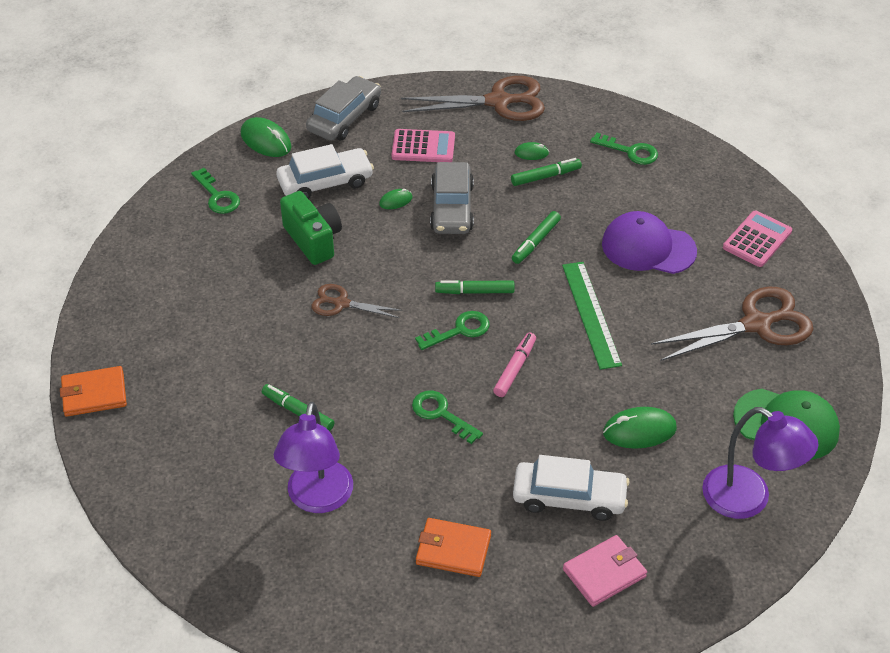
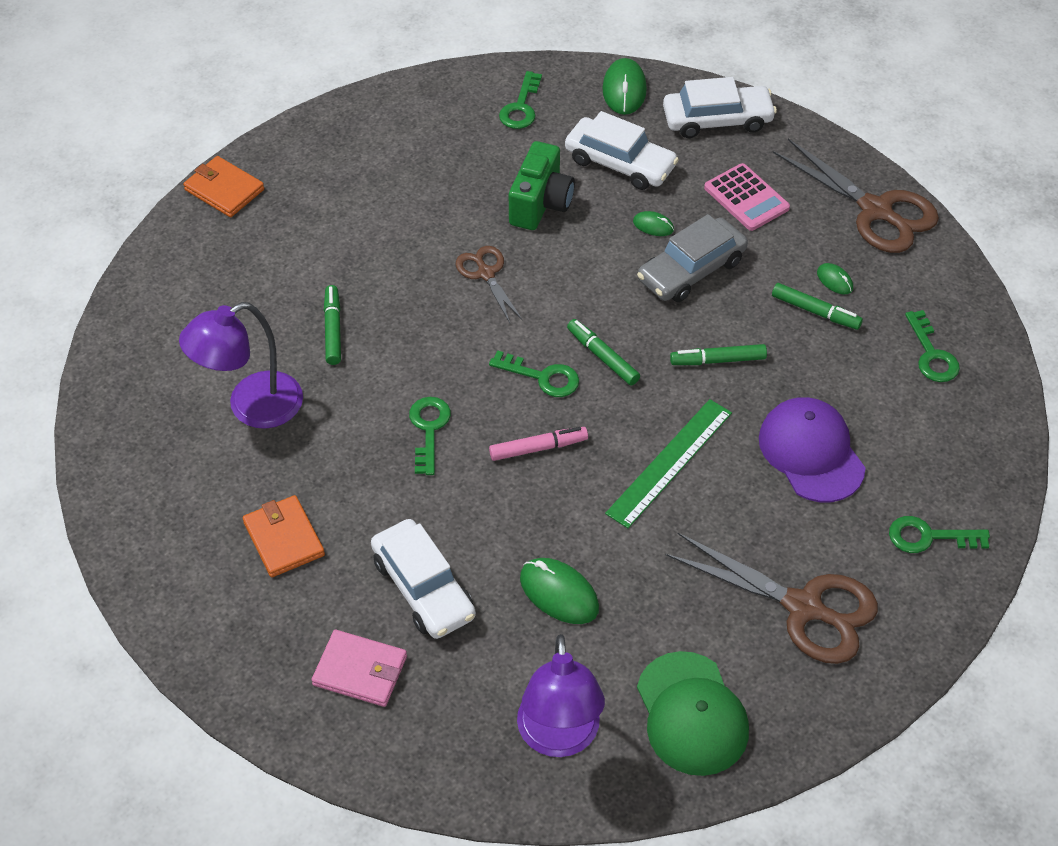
camera: 50 degrees right, 5 degrees up
grey car [306,76,381,141] -> white car [663,77,777,138]
pink calculator [723,210,792,267] -> green key [889,516,990,553]

